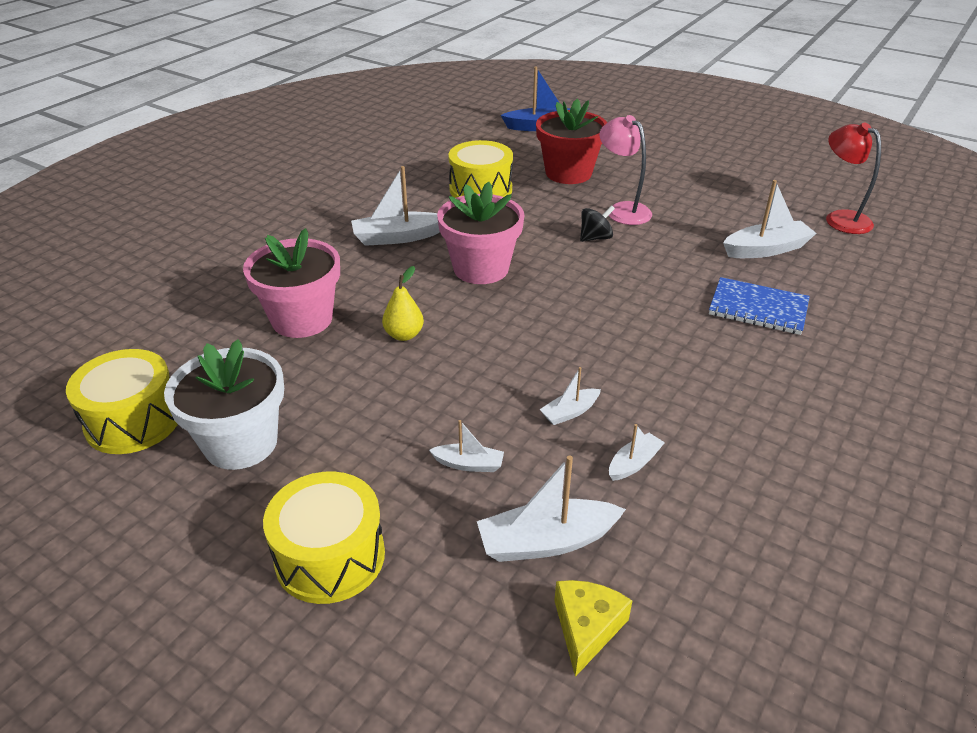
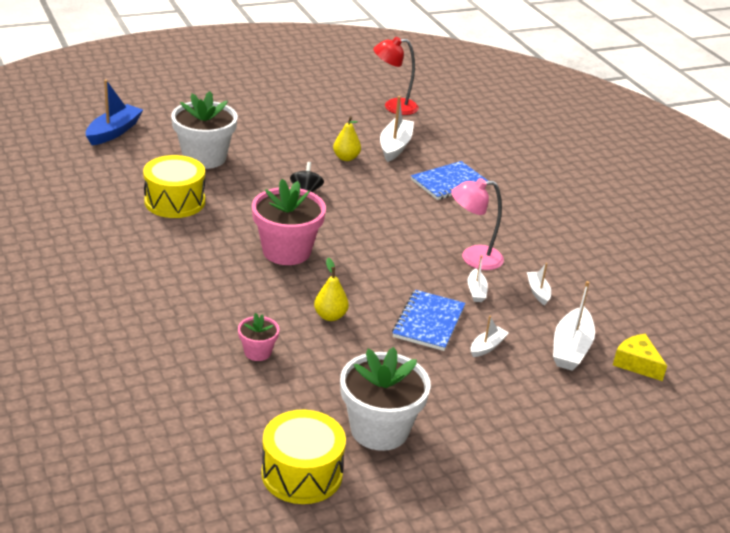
camera: 60 degrees left, 5 degrees down
pink flower pot [243,228,340,338] -> pink flower pot [238,313,280,361], size x0.50
yellow drum [263,471,385,604] -> none
white boat [351,166,440,246] -> none
red flower pot [536,99,607,184] -> white flower pot [171,91,238,169]
pink lamp [599,115,652,225] -> pink lamp moved to [451,178,504,270]
none -> yellow pear [333,116,361,161]
none -> blue notebook [392,290,466,351]

